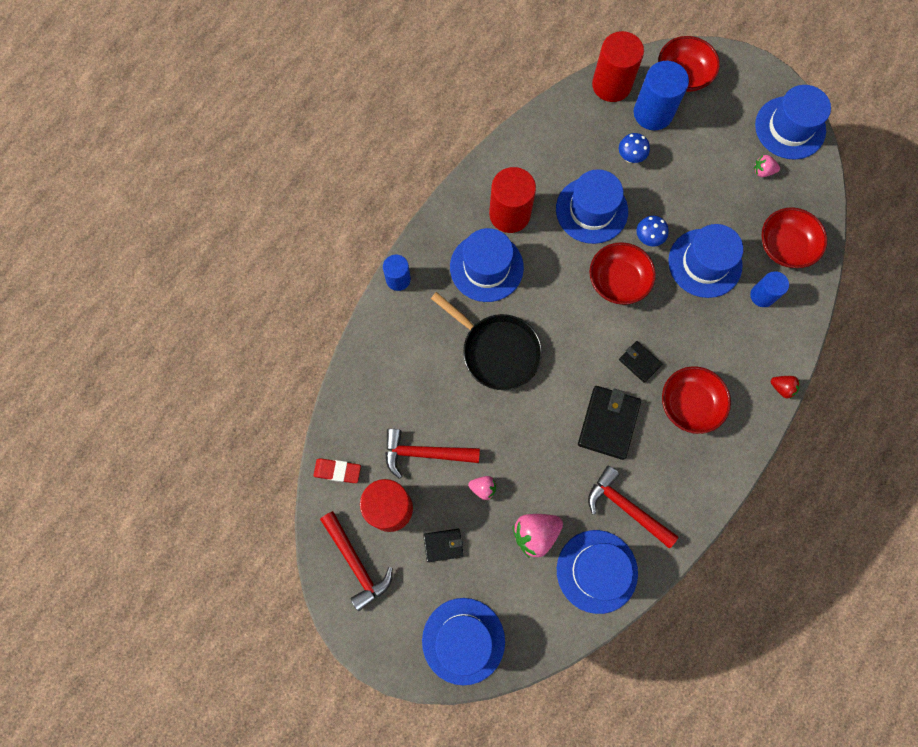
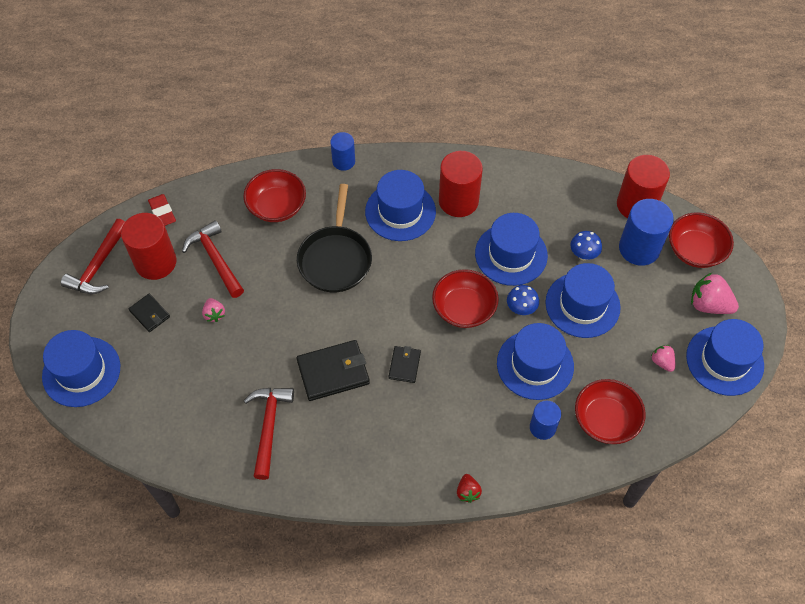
camera: 55 degrees right, 15 degrees down
pink strawberry [513,514,563,558] -> pink strawberry moved to [691,273,739,314]
blue hat [557,530,638,614] -> blue hat moved to [545,263,621,338]
red bowl [662,366,731,434] -> red bowl moved to [243,169,306,222]

